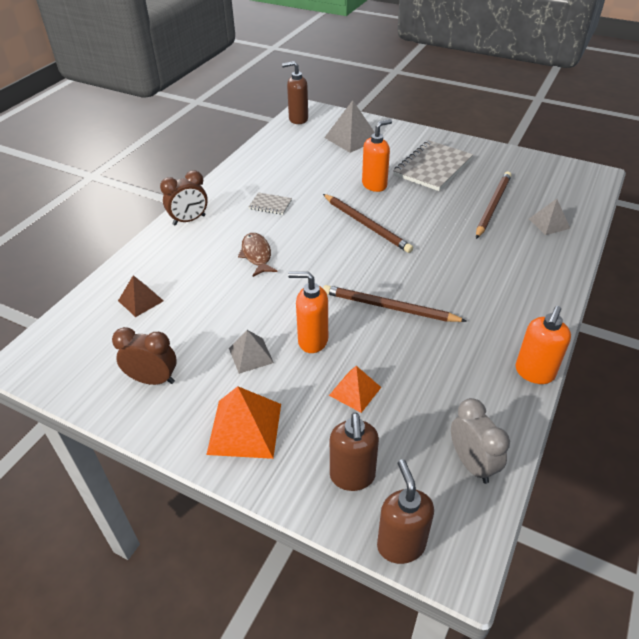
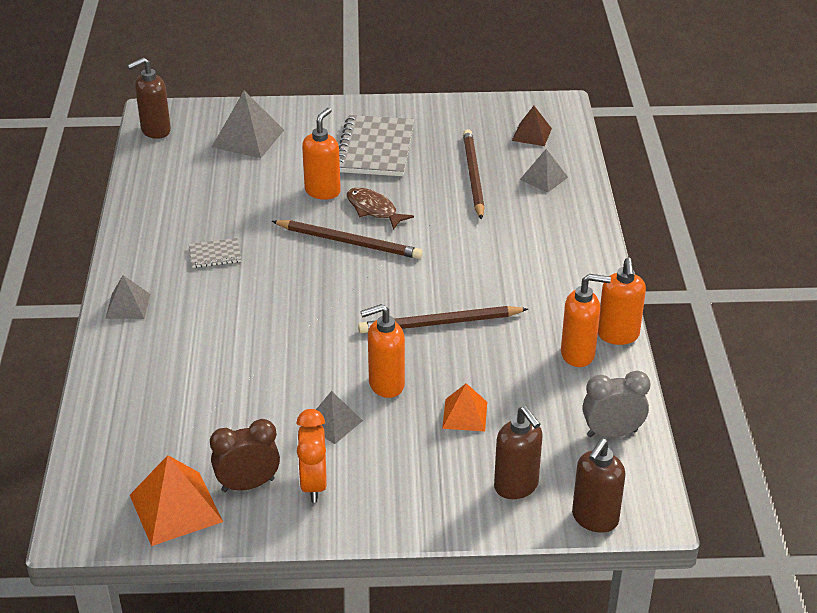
camera: 30 degrees left, 5 degrees down
brown pyramid [118,275,163,317] -> brown pyramid moved to [512,106,552,146]
brown clock [160,170,208,225] -> grey pyramid [105,275,150,319]
orange pyramid [206,386,281,459] -> orange pyramid moved to [130,455,223,546]
brown fish [238,233,278,277] -> brown fish moved to [347,188,414,230]
brown soap dispenser [377,459,434,564] -> brown soap dispenser turned 105 degrees counterclockwise [572,438,625,533]
grey clock [451,398,510,484] -> grey clock turned 45 degrees counterclockwise [582,371,651,438]
none -> orange clock [296,409,327,503]
none -> orange soap dispenser [561,274,611,367]

